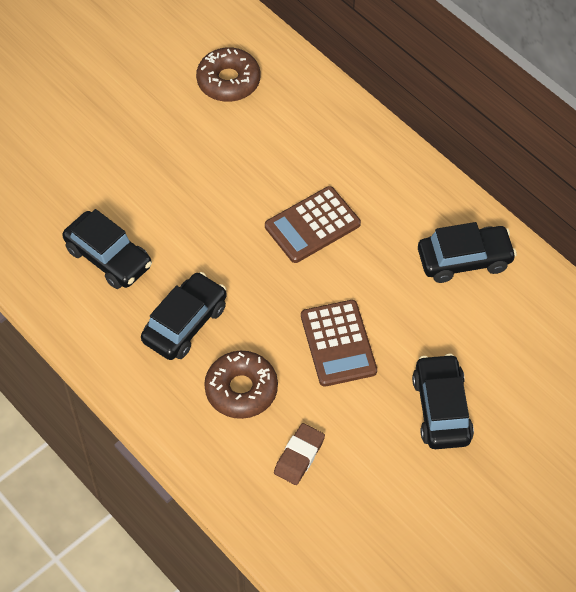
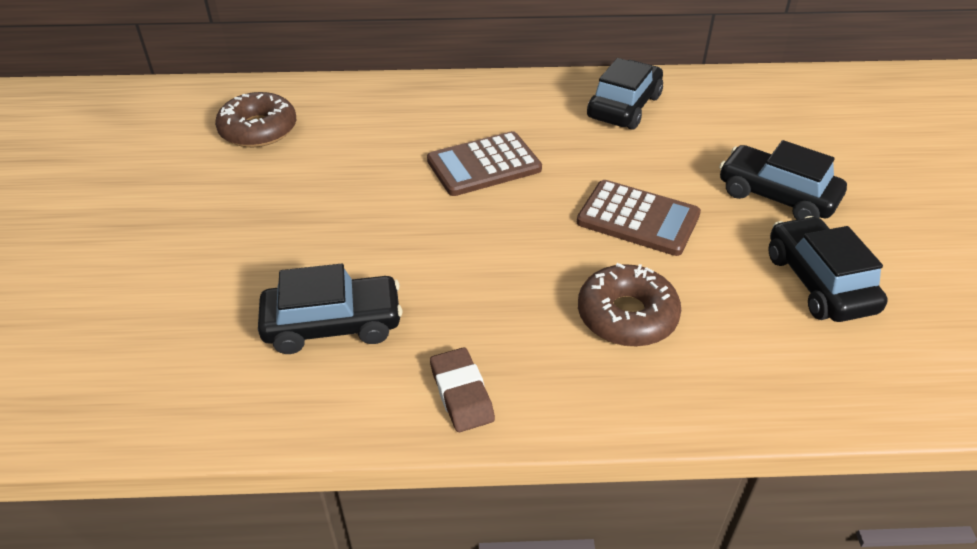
camera: 50 degrees left, 15 degrees down
black car [141,272,227,360] -> black car moved to [768,216,888,322]
brown calculator [265,186,361,263] -> brown calculator turned 60 degrees clockwise [427,131,542,196]
brown eraser [274,423,325,485] -> brown eraser moved to [430,347,495,432]

